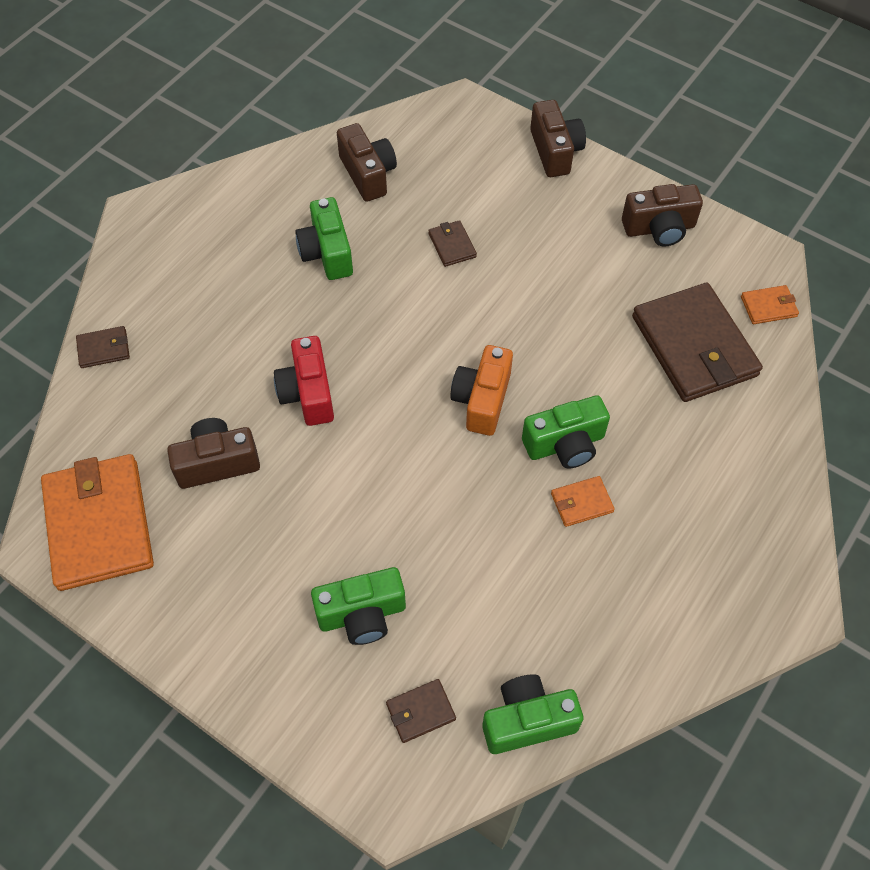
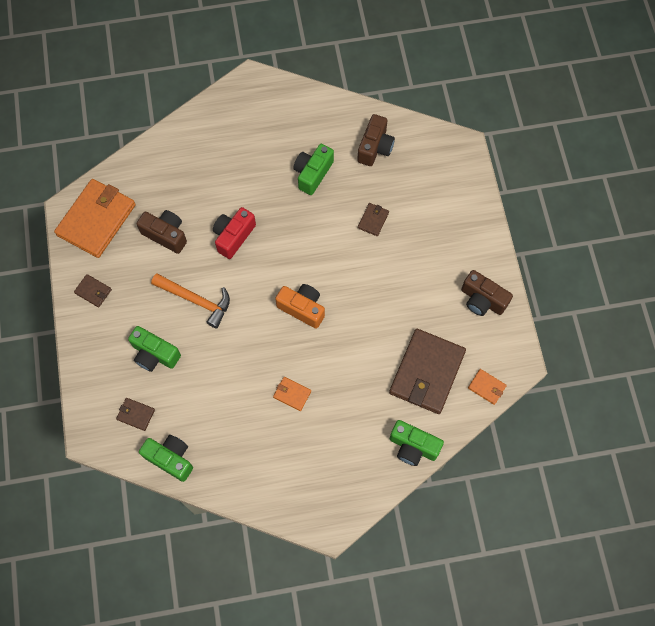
camera: 45 degrees right, 10 degrees up
brown wallet [76,326,130,368] -> brown wallet moved to [74,274,112,307]
orange camera [450,345,513,436] -> orange camera turned 60 degrees clockwise [275,284,325,329]
green camera [522,395,610,469] -> green camera moved to [390,420,444,466]
brown camera [530,100,586,177] -> none
none -> orange hammer [151,273,230,328]

